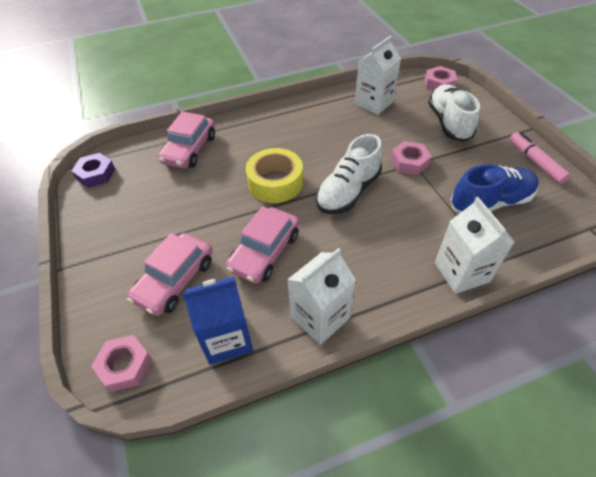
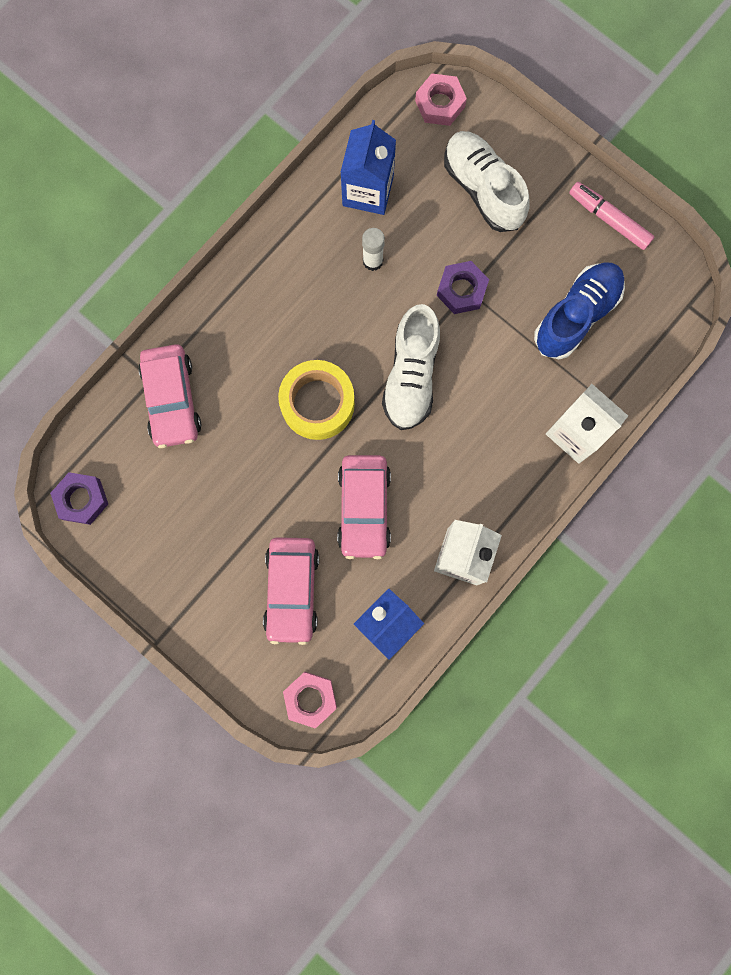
camera: 30 degrees left, 30 degrees up
white carton [355,36,401,115] -> blue carton [340,120,396,215]
pink nut [391,141,432,175] -> purple nut [437,261,489,314]
none -> white glue stick [362,228,385,271]

